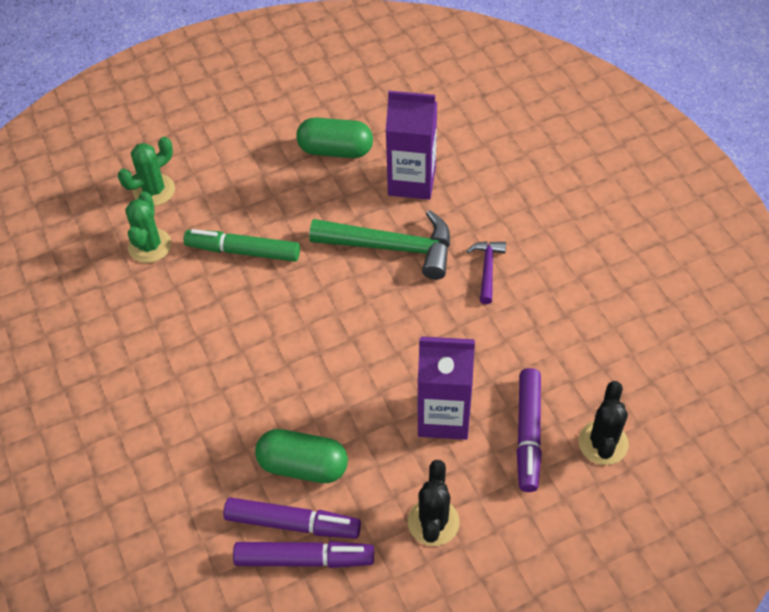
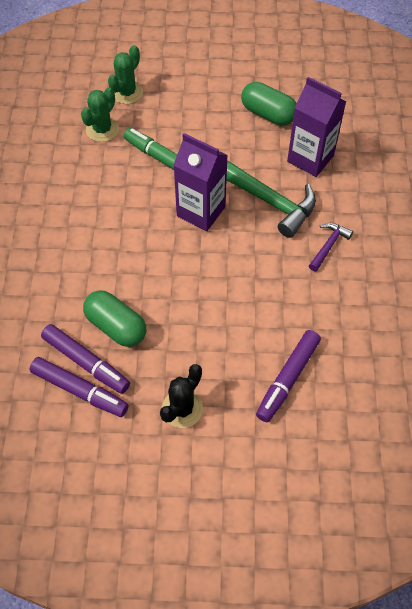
camera: 25 degrees right, 5 degrees up
green cactus [118,137,175,206] -> green cactus turned 45 degrees counterclockwise [108,45,143,104]
purple carton [418,336,475,440] -> purple carton moved to [174,133,228,231]
black cactus [578,381,629,465] -> none

